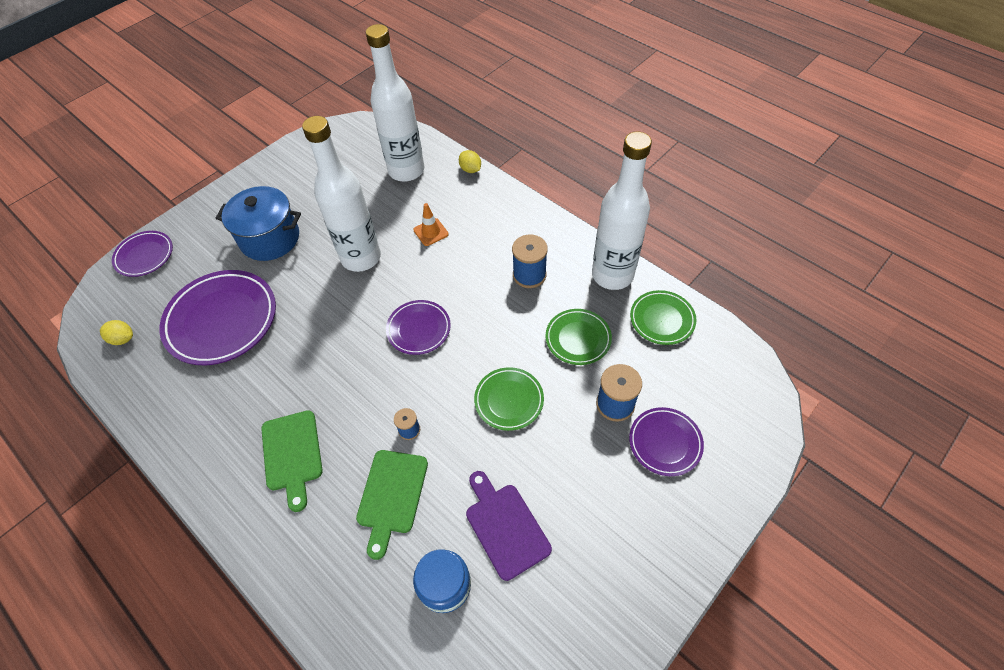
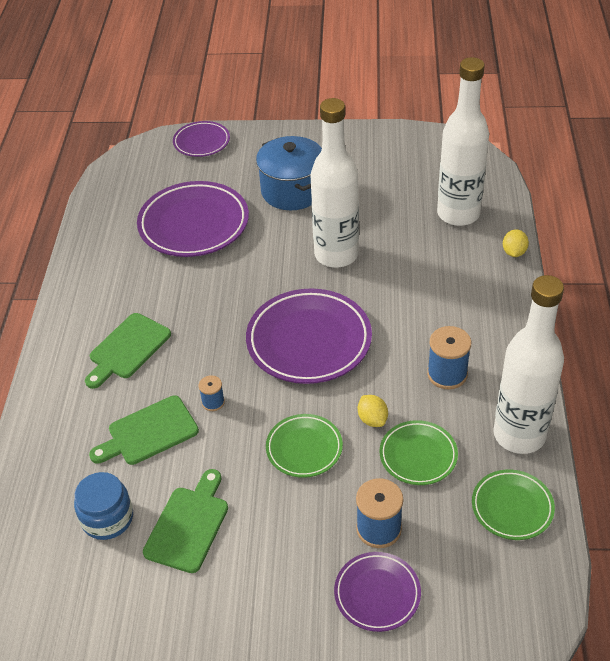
camera: 50 degrees right, 10 degrees down
yellow lemon [100,320,133,345] -> yellow lemon moved to [358,395,388,427]
purple plate [386,300,451,355] -> purple plate [246,288,372,384], size x1.79
orange traffic cone [414,203,449,246] -> none
purple cutting board [466,471,552,581] -> green cutting board [143,469,228,573]

